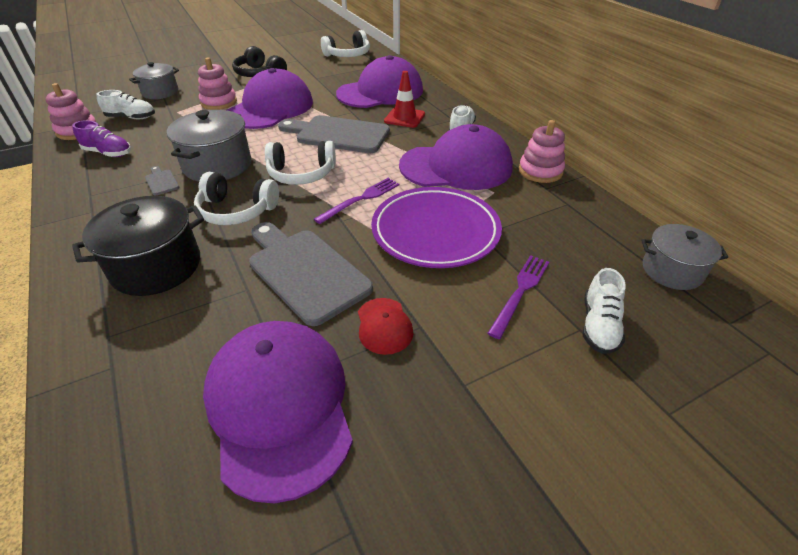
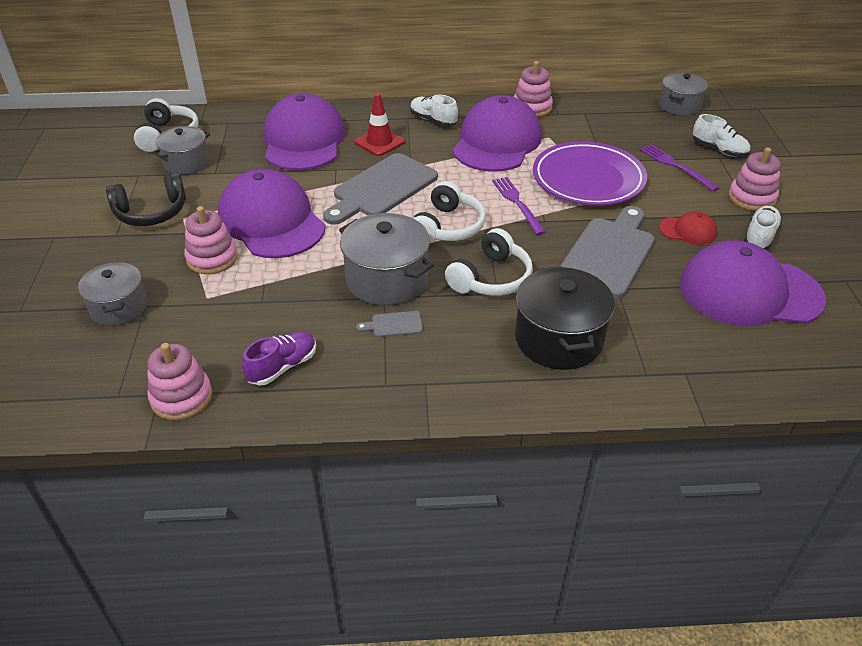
camera: 65 degrees left, 0 degrees up
white shoe [96,90,155,119] -> white shoe moved to [744,206,782,250]
grey cutting board [249,222,373,326] -> grey cutting board turned 135 degrees clockwise [560,206,655,298]
none -> grey pot [152,126,210,175]
none -> pink stacking toy [729,147,781,211]

